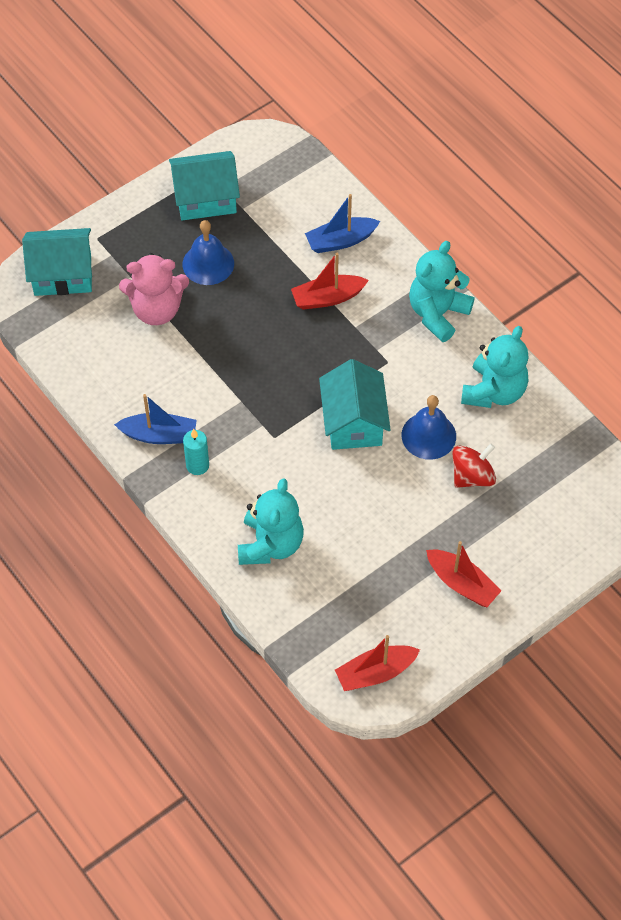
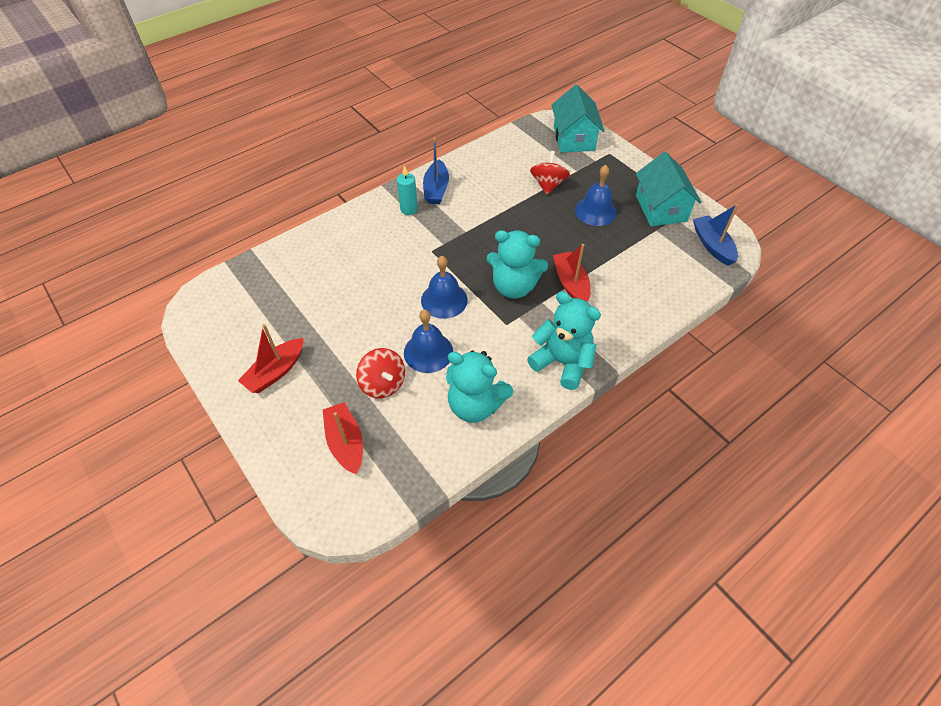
camera: 90 degrees right, 5 degrees down
pink teddy bear [119,253,189,325] -> red spinning top [530,151,570,195]
turquoise teddy bear [238,478,304,565] -> turquoise teddy bear moved to [486,230,548,299]
blue boat [305,194,380,253] -> blue boat moved to [693,204,739,266]
turquoise house [319,359,391,450] -> blue bell [421,256,468,319]
red boat [335,635,420,691] -> red boat moved to [323,402,363,474]

